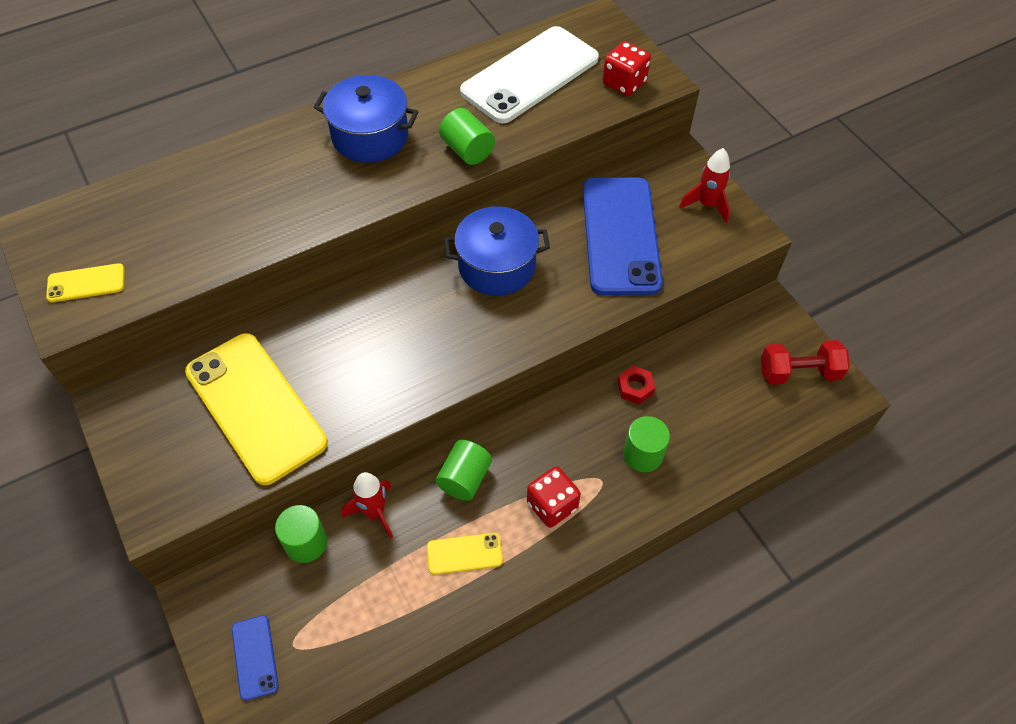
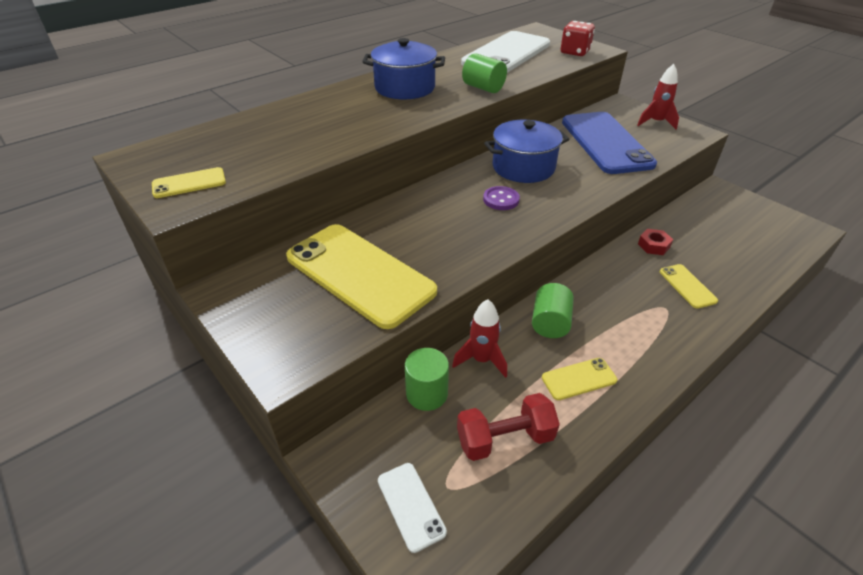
camera: 10 degrees left, 15 degrees down
blue phone [232,615,279,701] -> white phone [378,463,447,553]
red dice [527,466,581,528] -> none
green cylinder [623,416,670,472] -> yellow phone [660,264,718,309]
red dumbbell [761,340,850,385] -> red dumbbell moved to [457,393,560,461]
none -> purple button [483,186,520,210]

